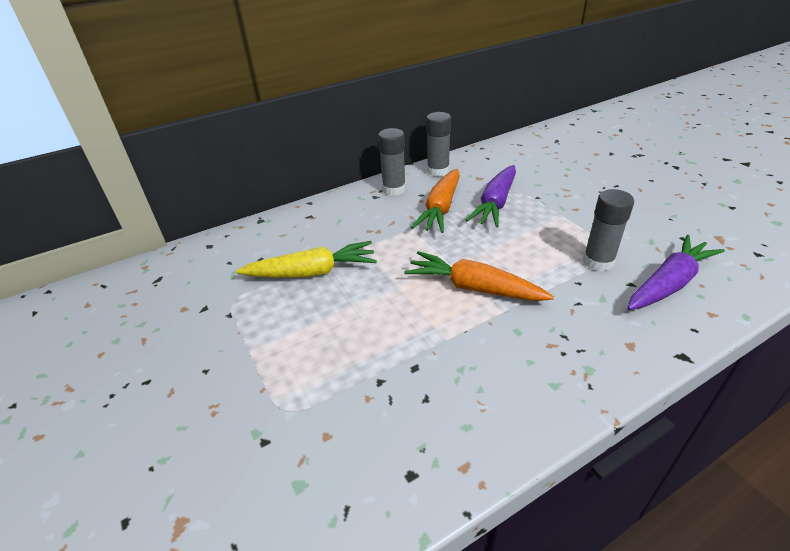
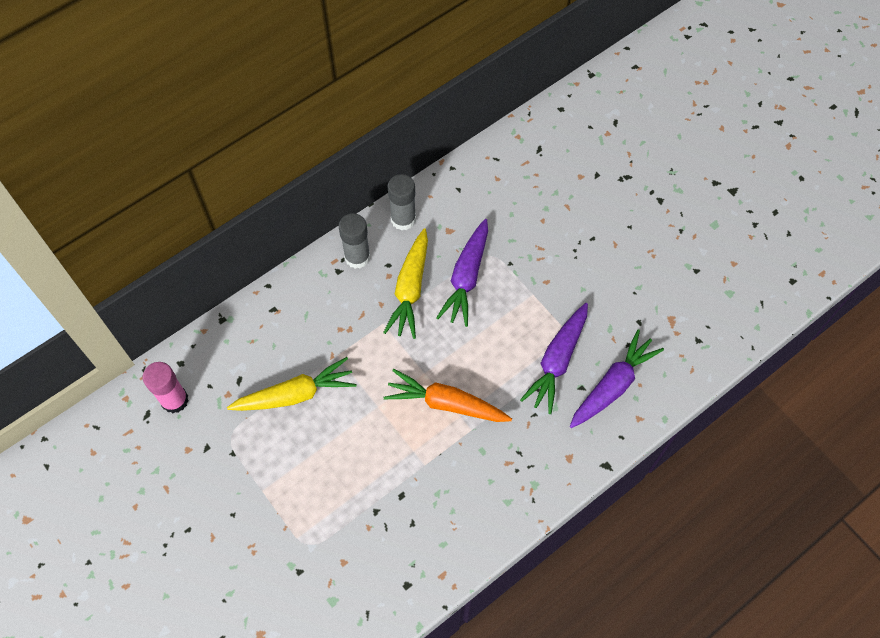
camera: 10 degrees left, 25 degrees up
orange carrot [411,169,460,233] -> yellow carrot [383,228,428,339]
grey glue stick [583,189,634,271] -> purple carrot [520,303,588,414]
none -> pink glue stick [143,362,188,413]

